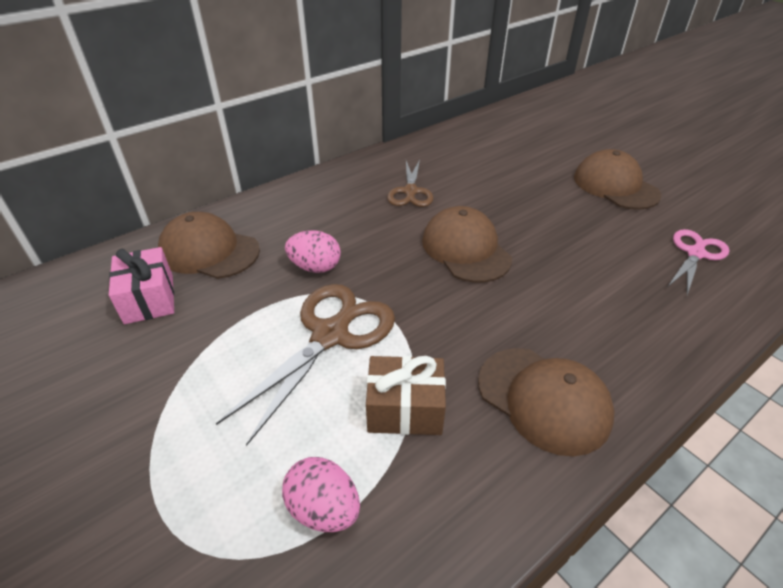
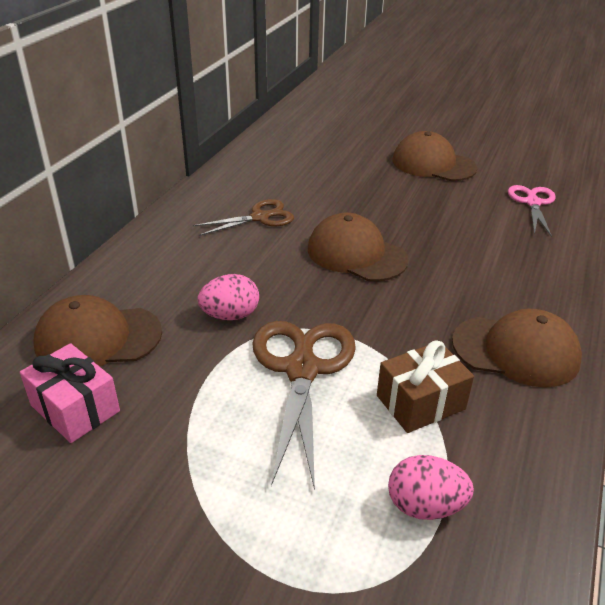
camera: 30 degrees left, 5 degrees down
brown scissors [387,159,434,207] -> brown scissors turned 90 degrees counterclockwise [193,199,294,236]

